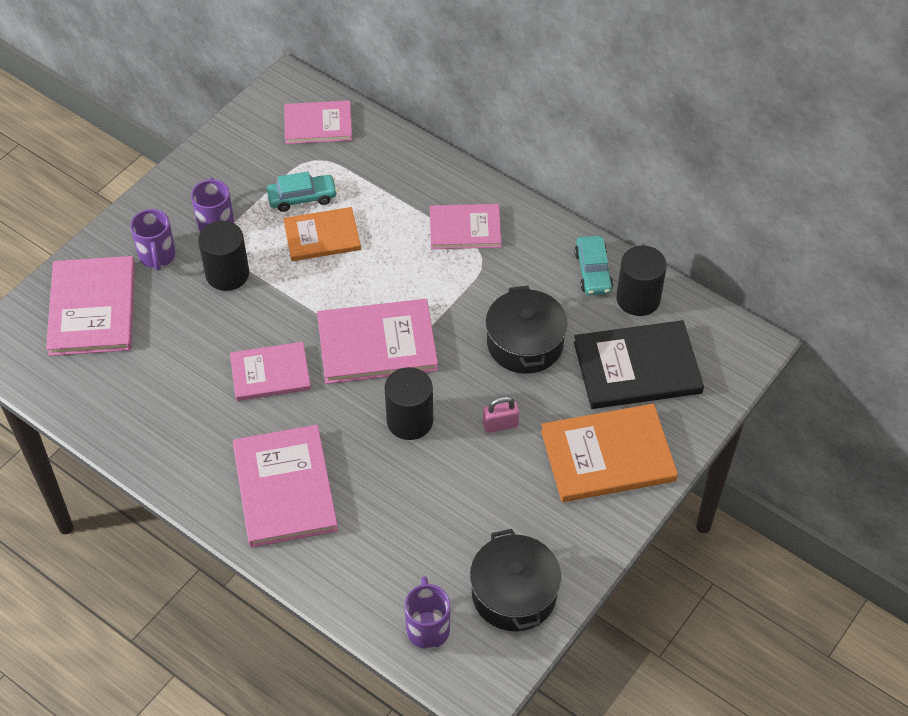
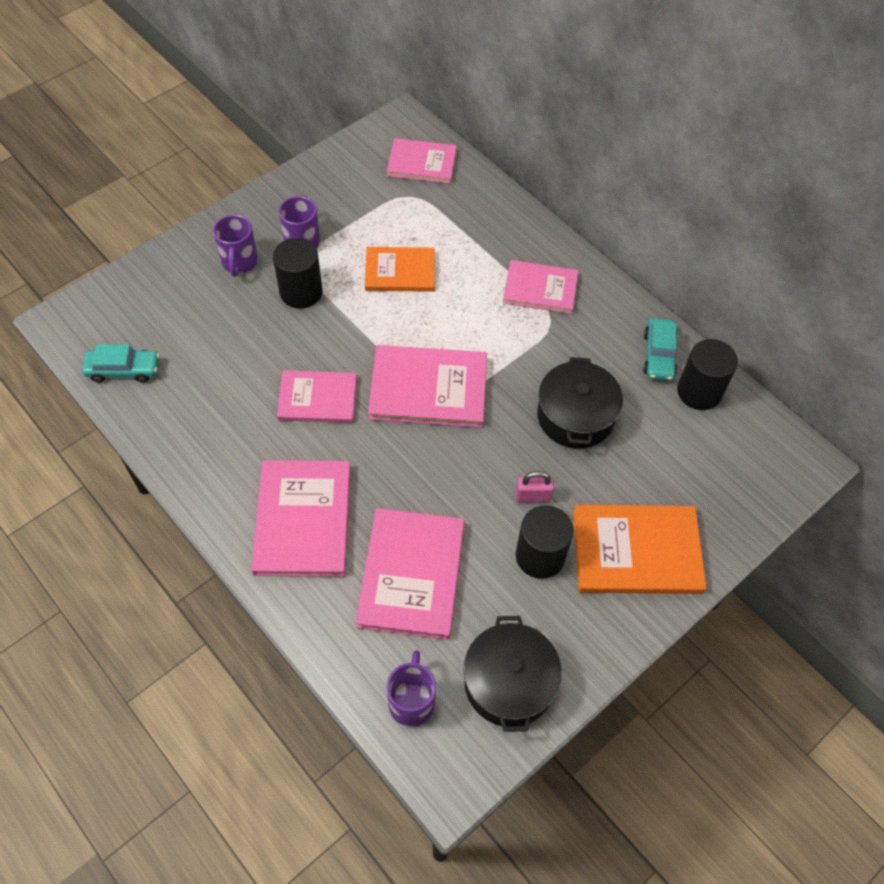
camera: 10 degrees right, 5 degrees up
pink book [46,256,135,356] -> pink book moved to [356,508,465,640]
turquoise car [267,172,337,212] -> turquoise car moved to [82,345,159,382]
black cylinder [384,367,433,440] -> black cylinder moved to [516,505,574,579]
black book [574,320,704,409] -> none

